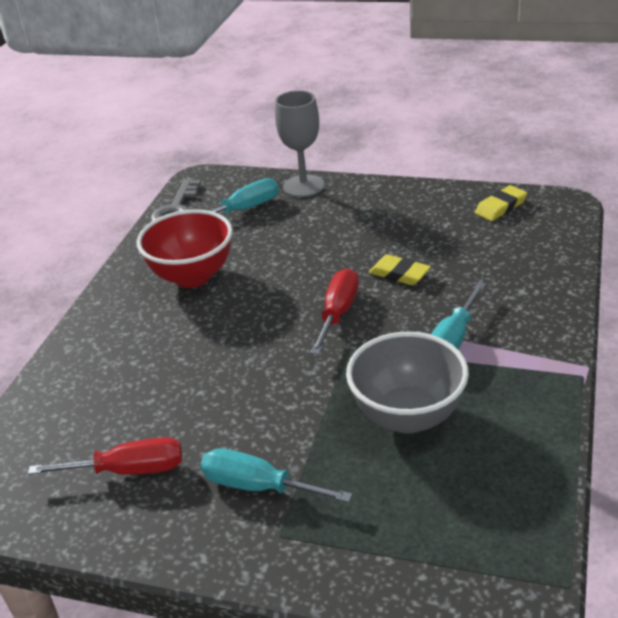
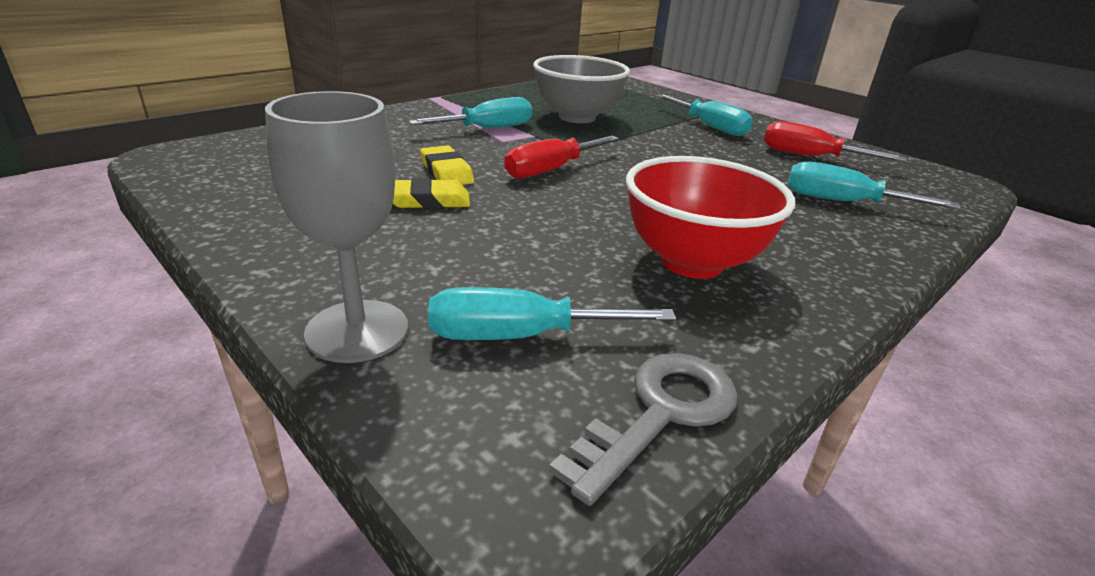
camera: 155 degrees left, 5 degrees down
yellow eraser [475,185,527,221] -> yellow eraser moved to [393,178,470,209]
none -> turquoise screwdriver [787,161,961,209]

